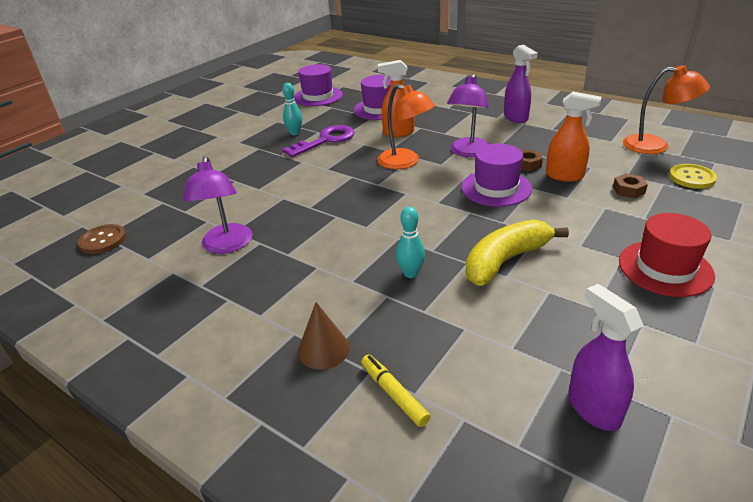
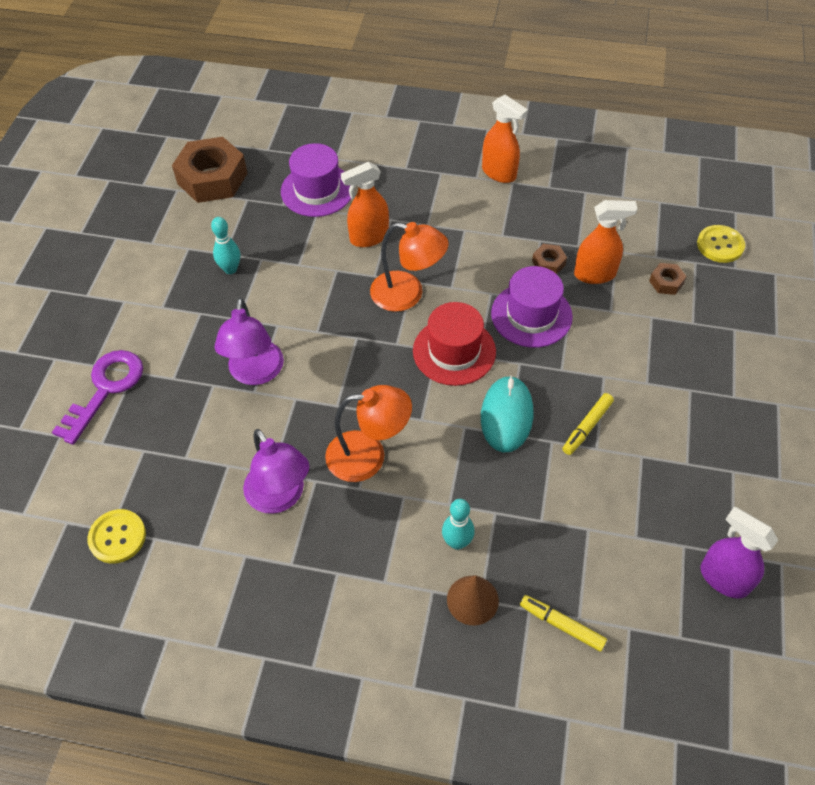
camera: 25 degrees left, 20 degrees up
brown button [78,224,126,254] -> yellow button [88,509,146,564]
purple key [282,125,355,157] -> purple key moved to [52,350,143,445]
purple hat [294,64,343,106] -> brown nut [172,137,247,203]
turquoise bowling pin [396,207,425,278] -> turquoise bowling pin moved to [442,499,475,550]
purple lamp [447,74,489,157] -> purple lamp moved to [215,298,284,385]
yellow banana [466,219,569,286] -> yellow marker [562,393,614,455]
purple spray bottle [504,45,538,123] -> orange spray bottle [482,95,528,183]
red hat [619,213,715,297] -> red hat moved to [413,302,496,386]
orange lamp [623,65,710,154] -> orange lamp moved to [325,385,412,482]
none -> turquoise mouse [481,375,533,453]

